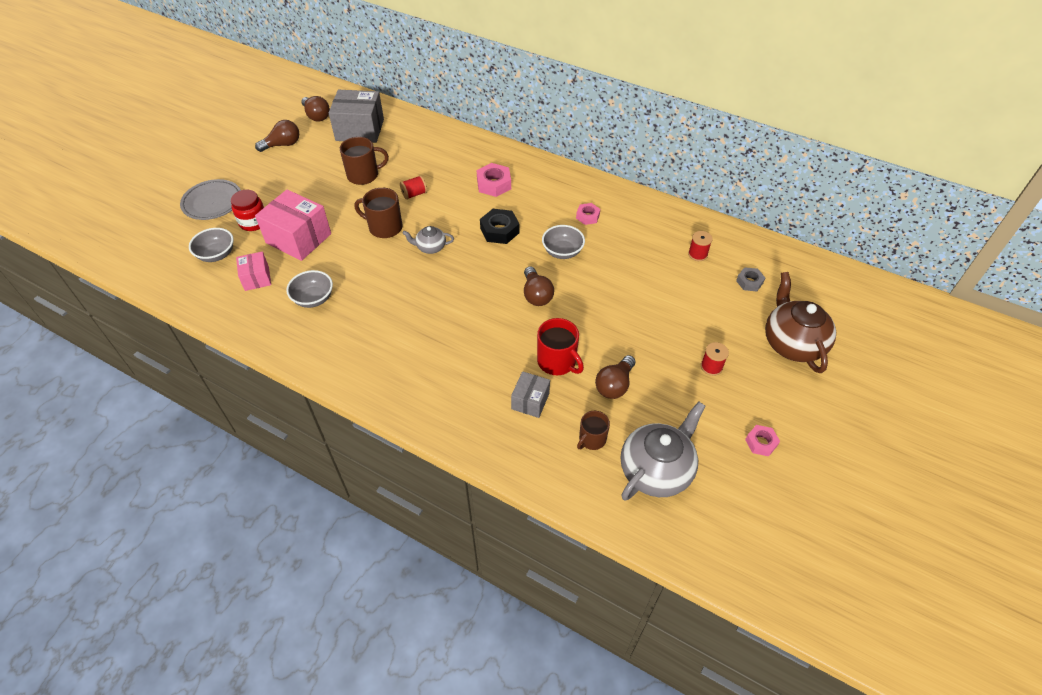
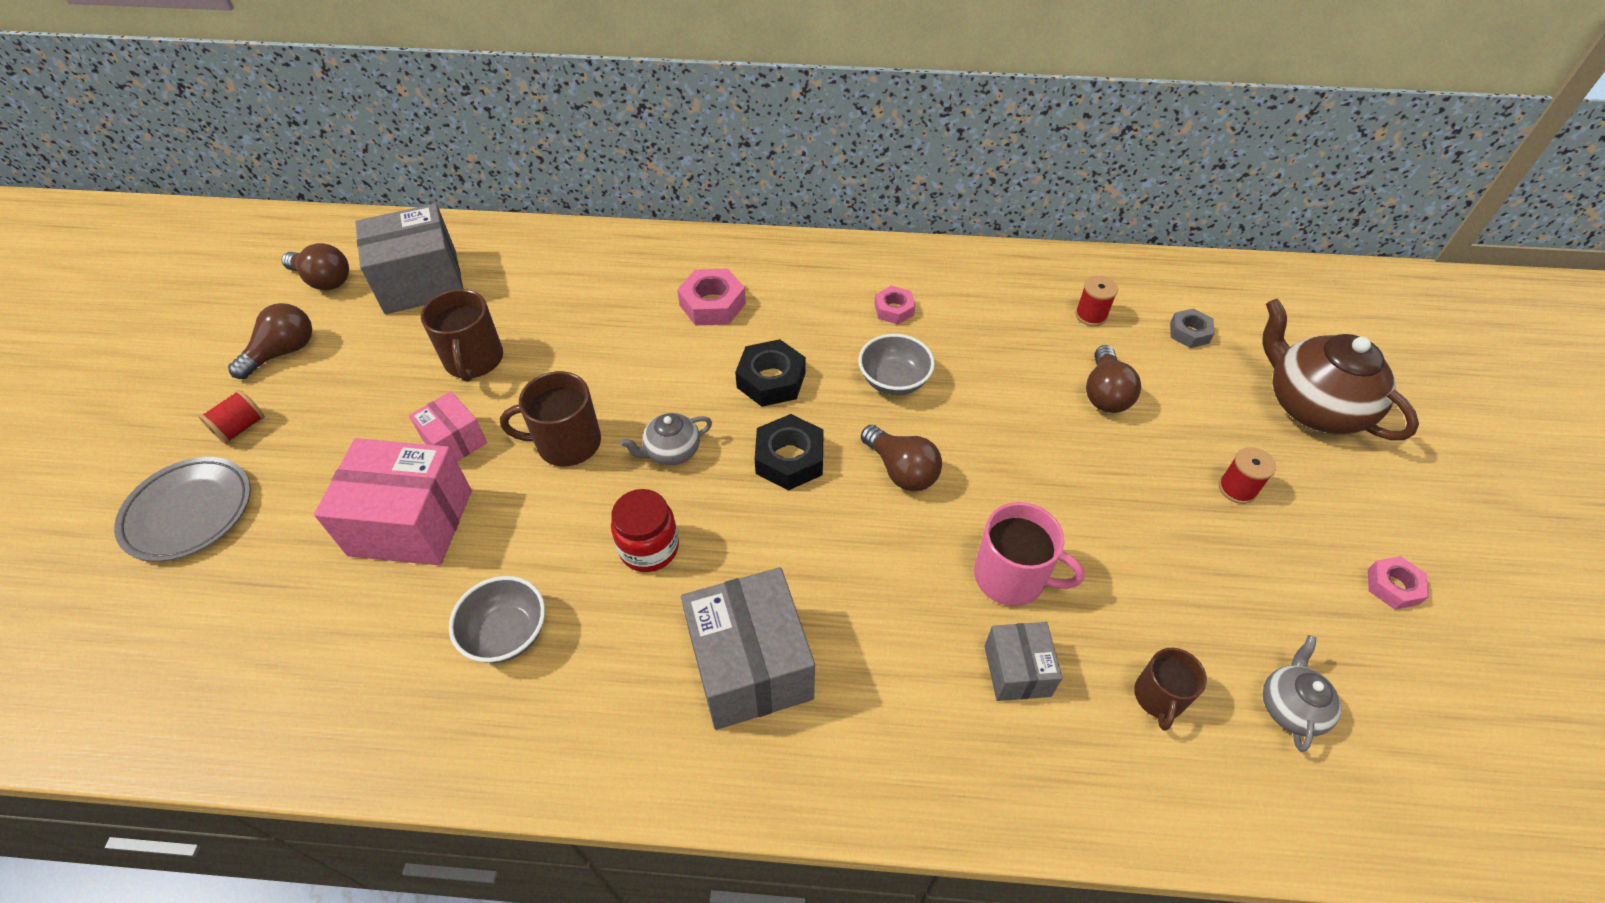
camera: 25 degrees left, 0 degrees up
grey bowl [189,228,234,262] -> none
red jar [231,190,264,231] -> red jar moved to [611,489,679,572]
pink box [236,252,271,291] -> pink box moved to [409,391,487,461]
brown mug [340,137,389,185] -> brown mug turned 120 degrees clockwise [421,289,503,382]
red spool [400,175,427,200] -> red spool moved to [199,390,265,444]
red mug [537,318,584,375] -> pink mug [974,502,1085,606]
brown light bulb [595,355,635,399] -> brown light bulb moved to [1086,345,1141,413]
grey teapot [621,402,706,501] -> grey teapot [1263,635,1341,752], size x0.51
none -> grey box [681,567,815,730]
none -> black nut [755,414,824,490]

